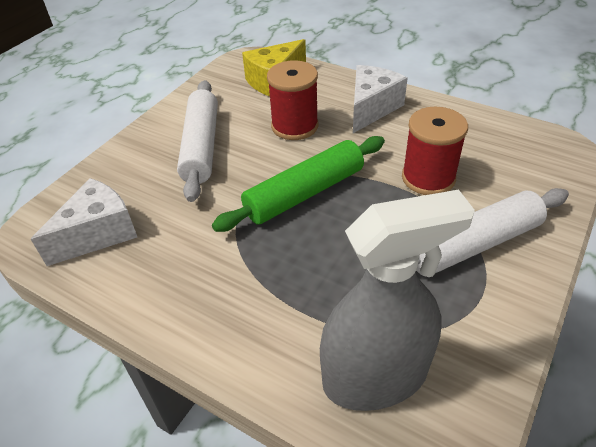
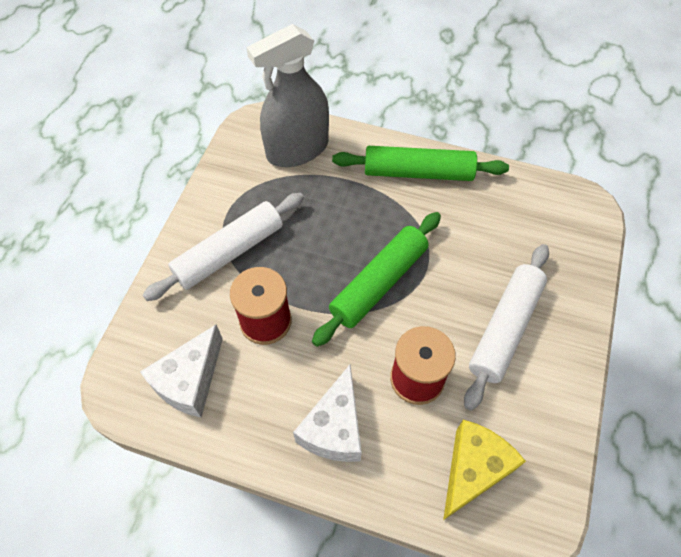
camera: 165 degrees right, 15 degrees up
white cheese [31,178,137,266] -> white cheese moved to [140,324,223,418]
white rolling pin [177,80,218,202] -> white rolling pin turned 45 degrees clockwise [464,244,549,411]
none -> green rolling pin [332,146,509,181]

